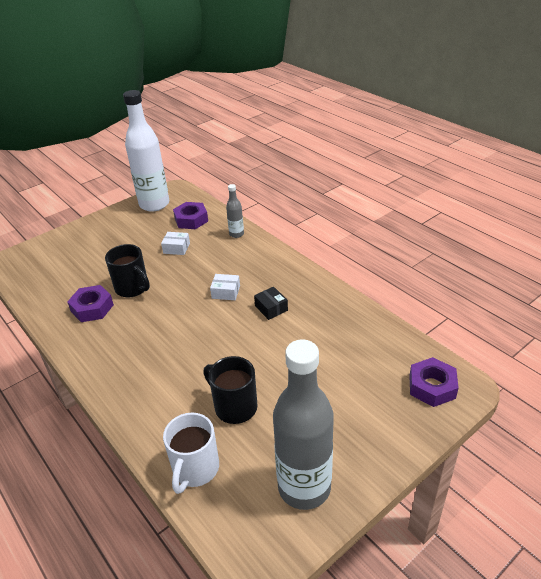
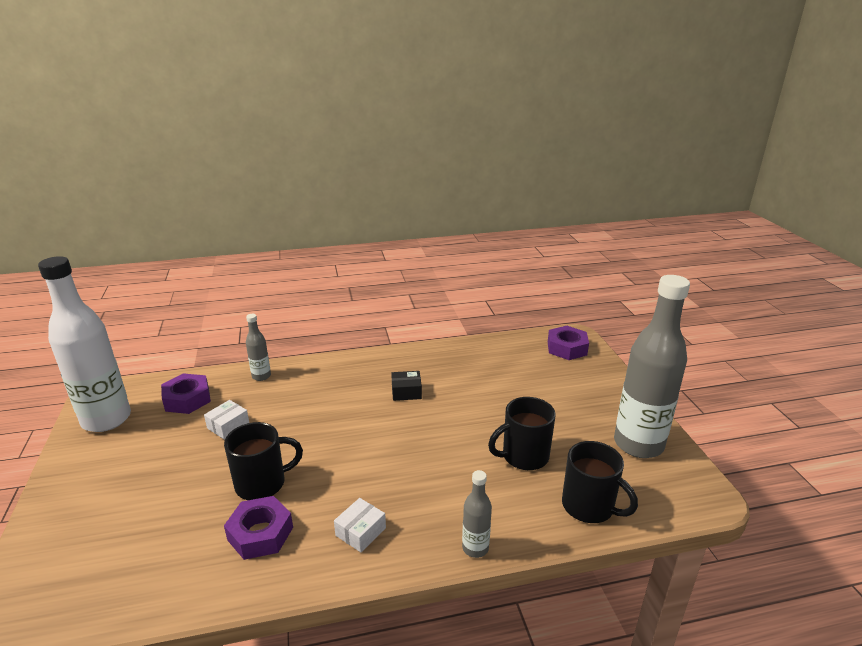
camera: 65 degrees left, 10 degrees down
white mug [163,413,219,494] -> black mug [562,441,638,523]
white box [210,274,240,300] -> white box moved to [334,498,386,552]
none -> grey bottle [462,470,492,558]

